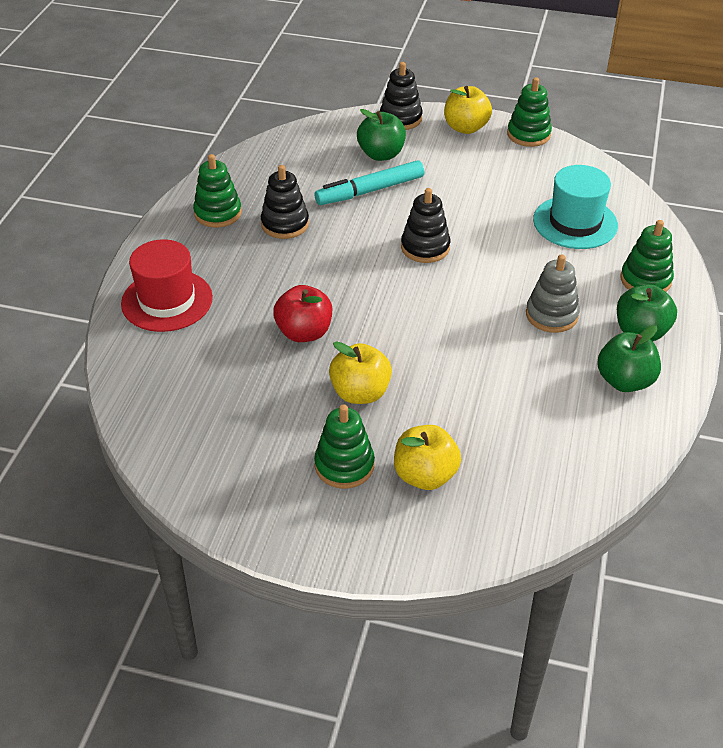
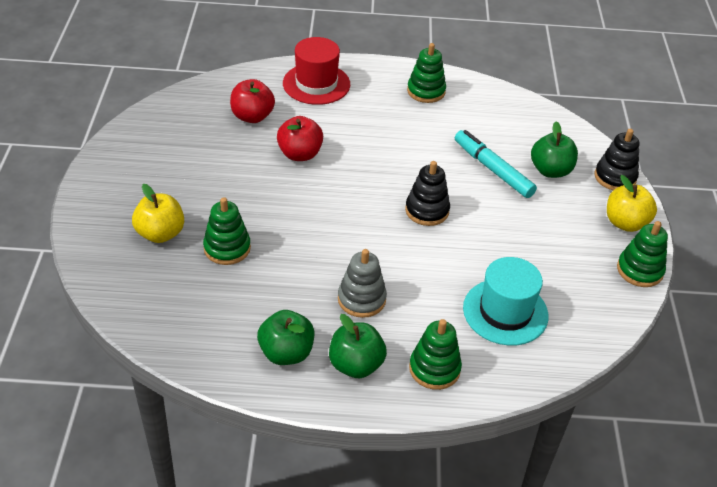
camera: 75 degrees right, 0 degrees up
black stacking toy [261,165,309,239] -> none
green stacking toy [314,404,375,489] -> green stacking toy moved to [203,197,251,265]
yellow apple [329,341,392,404] -> none
none -> red apple [230,79,275,123]

